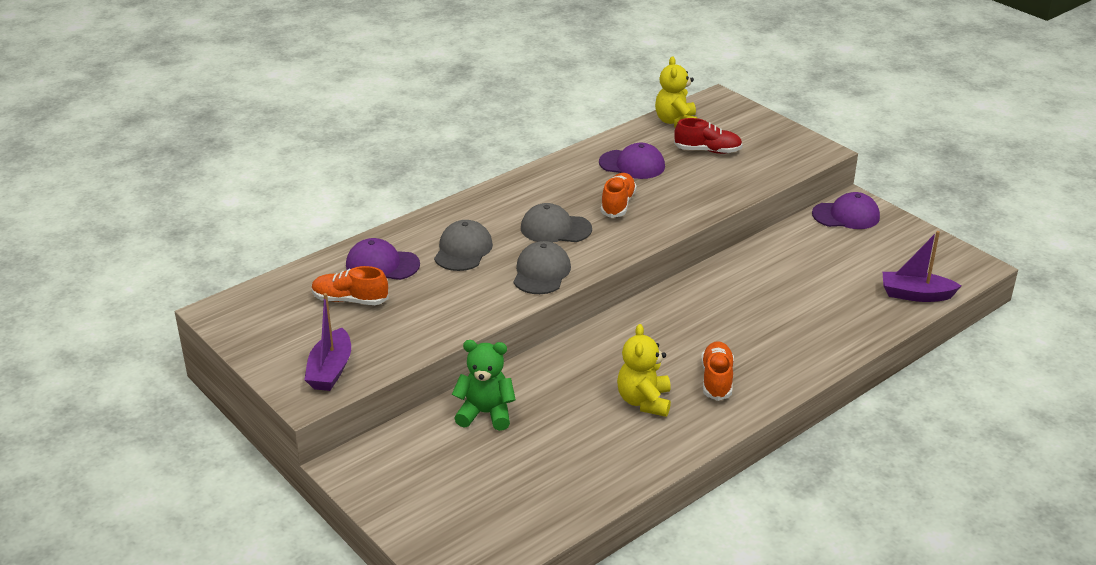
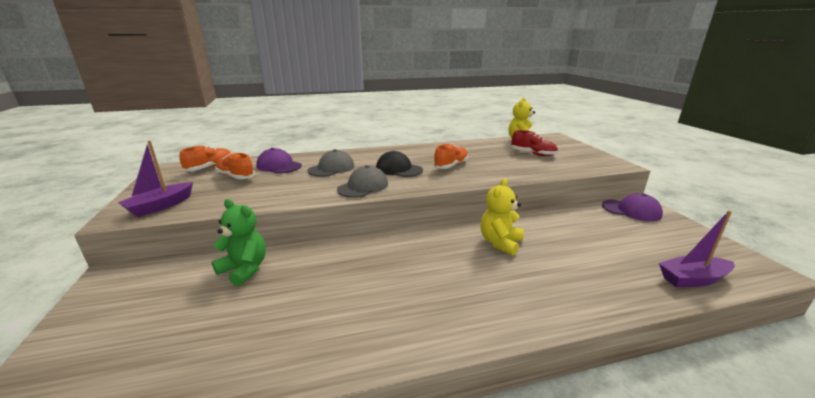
camera: 25 degrees right, 10 degrees down
grey cap [521,203,592,243] -> black cap [376,150,423,177]
purple cap [599,143,665,179] -> none
yellow teddy bear [617,324,671,417] -> yellow teddy bear moved to [480,178,524,256]
orange shoe [701,341,734,401] -> orange shoe moved to [179,145,231,171]
purple boat [883,231,961,302] -> purple boat turned 45 degrees counterclockwise [659,210,735,287]

